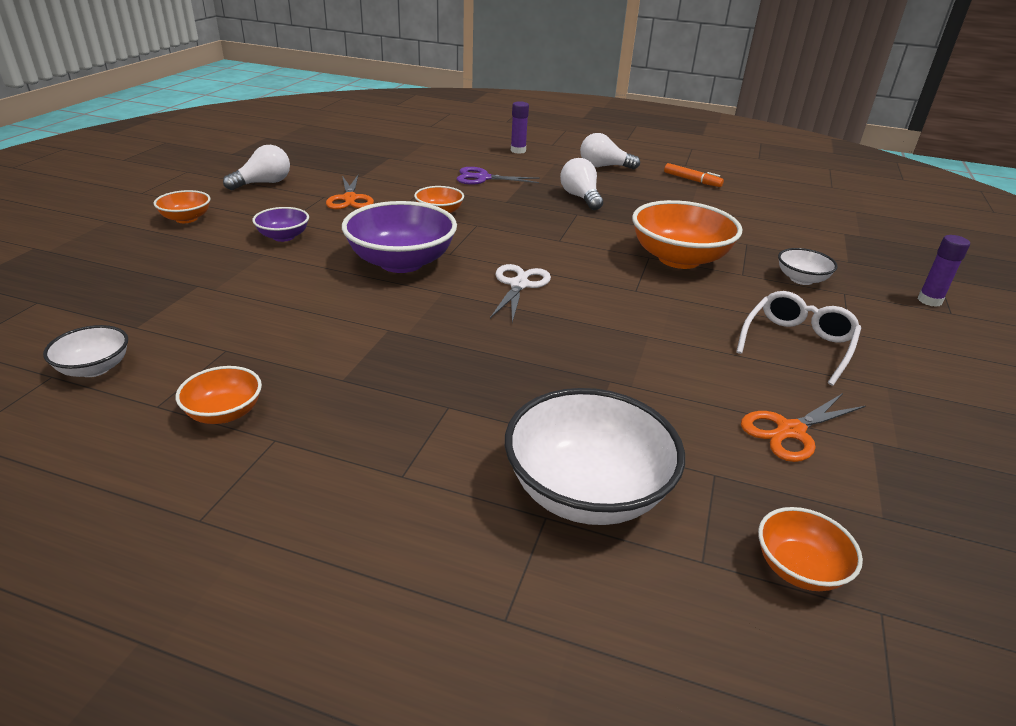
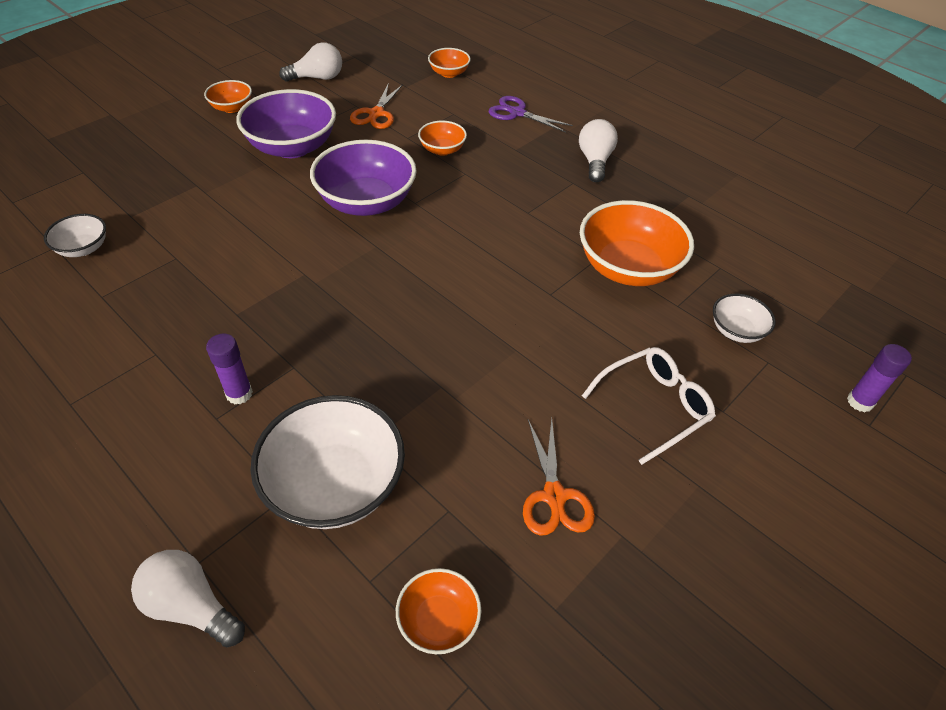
camera: 25 degrees right, 15 degrees up
orange bowl [176,366,262,424] -> orange bowl moved to [428,48,471,78]
purple bowl [252,207,309,242] -> purple bowl [236,89,336,158], size x1.96
white scissors [490,264,551,322] -> none
purple glue stick [511,101,529,154] -> purple glue stick moved to [206,334,253,404]
white light bulb [580,133,640,169] -> white light bulb moved to [131,550,245,647]
orange marker [664,163,724,187] -> none
orange scissors [741,393,866,462] -> orange scissors turned 90 degrees counterclockwise [523,418,595,536]

